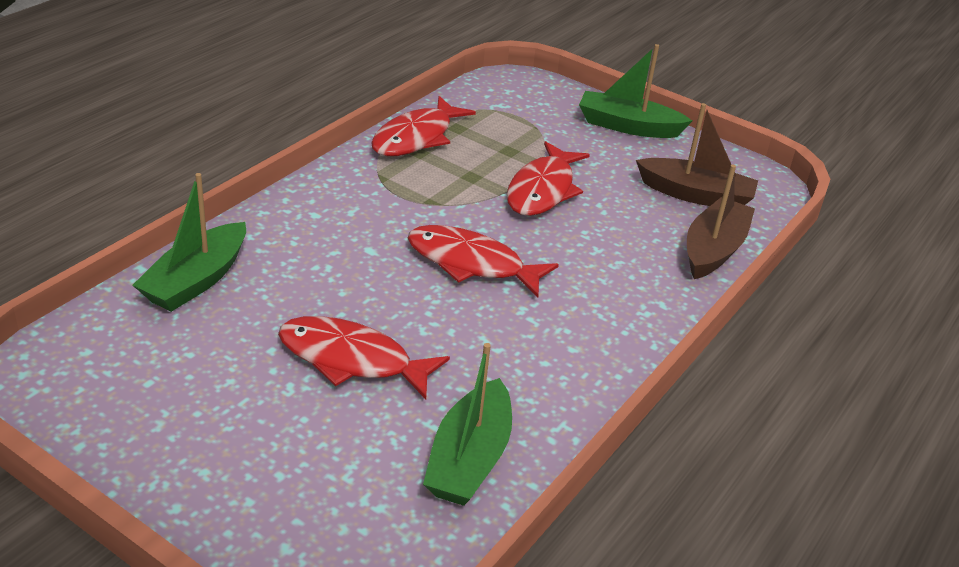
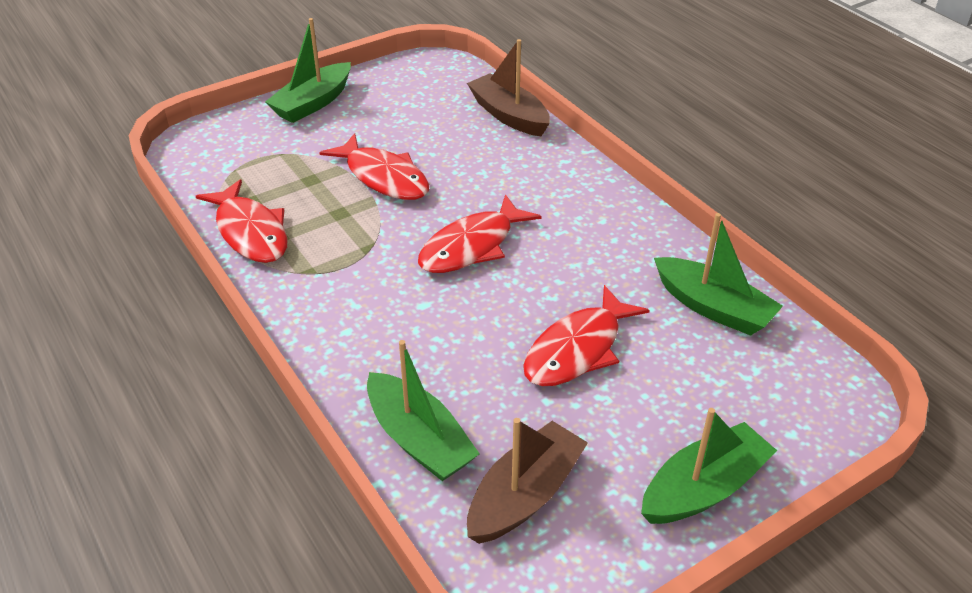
camera: 65 degrees left, 5 degrees up
brown boat [636,103,758,206] -> brown boat moved to [467,418,588,544]
none -> green boat [641,408,777,524]

